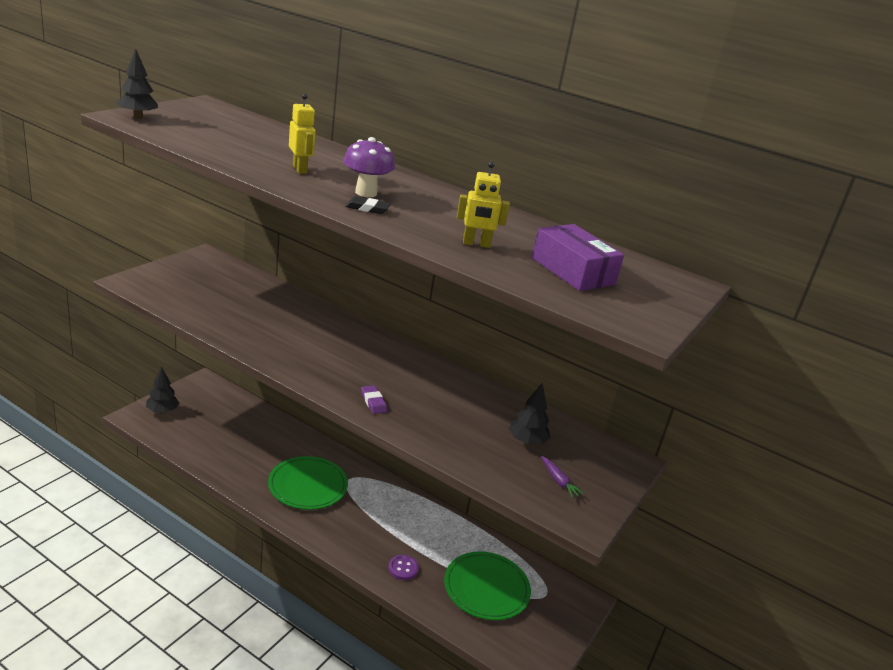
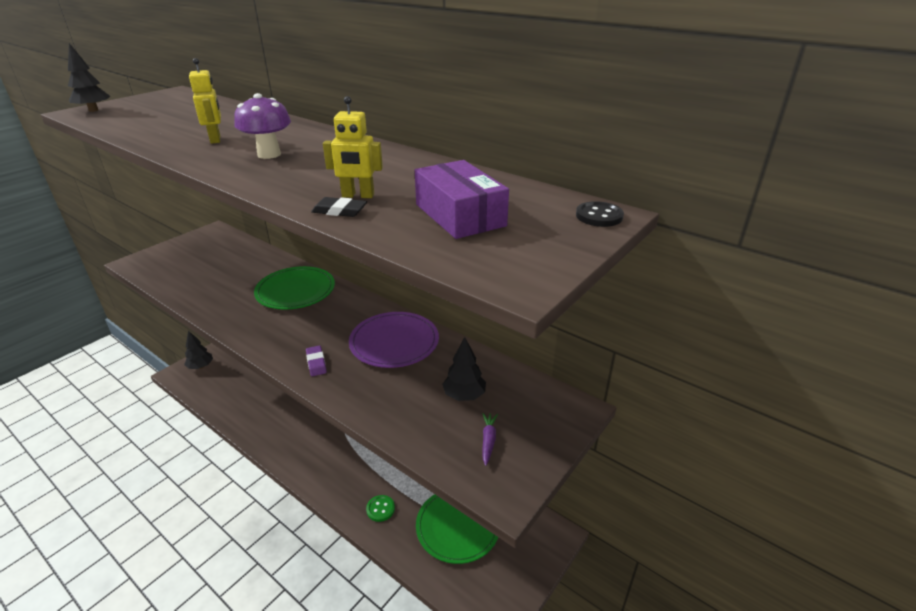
camera: 10 degrees right, 5 degrees up
green plate [268,456,348,510] -> green plate moved to [254,266,335,310]
black eraser [345,196,391,214] -> black eraser moved to [311,197,367,217]
purple button [389,555,419,580] -> green button [366,495,395,522]
purple carrot [541,456,584,498] -> purple carrot turned 150 degrees counterclockwise [482,413,498,466]
none -> purple plate [349,312,439,368]
none -> black button [576,201,624,227]

